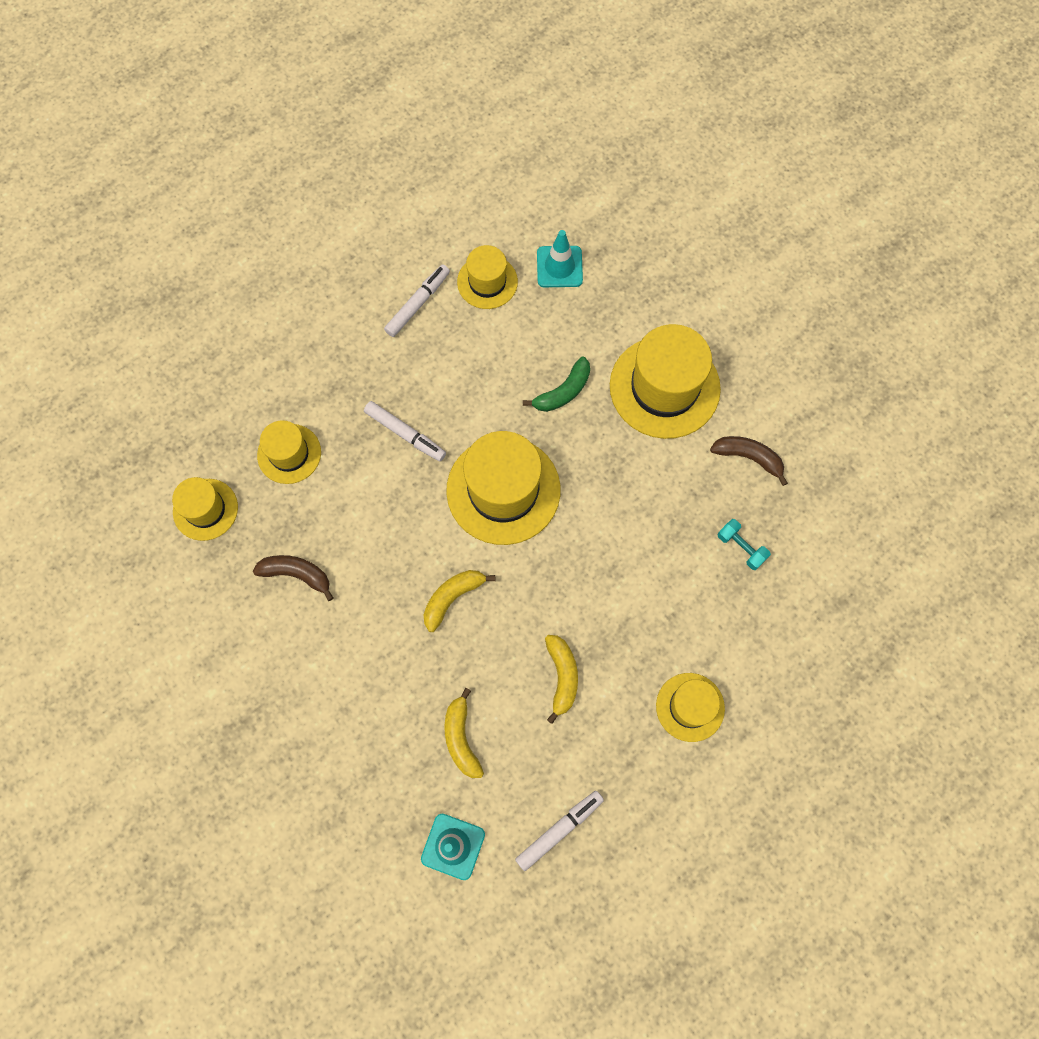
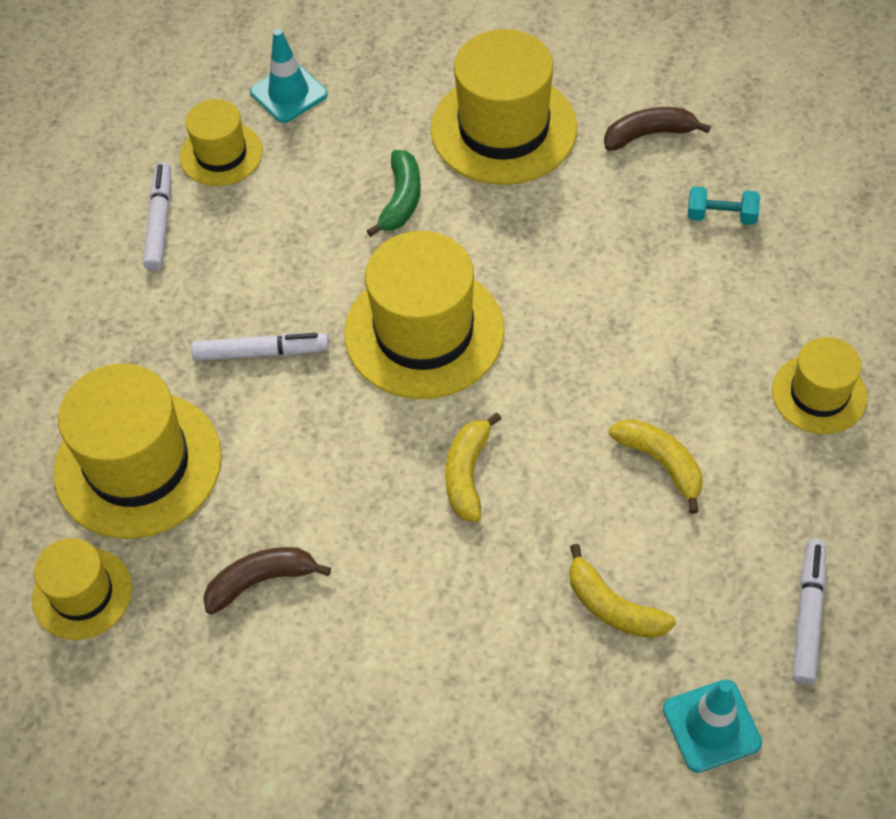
camera: 35 degrees left, 15 degrees down
yellow hat [257,420,321,484] -> yellow hat [54,364,222,539], size x1.77

